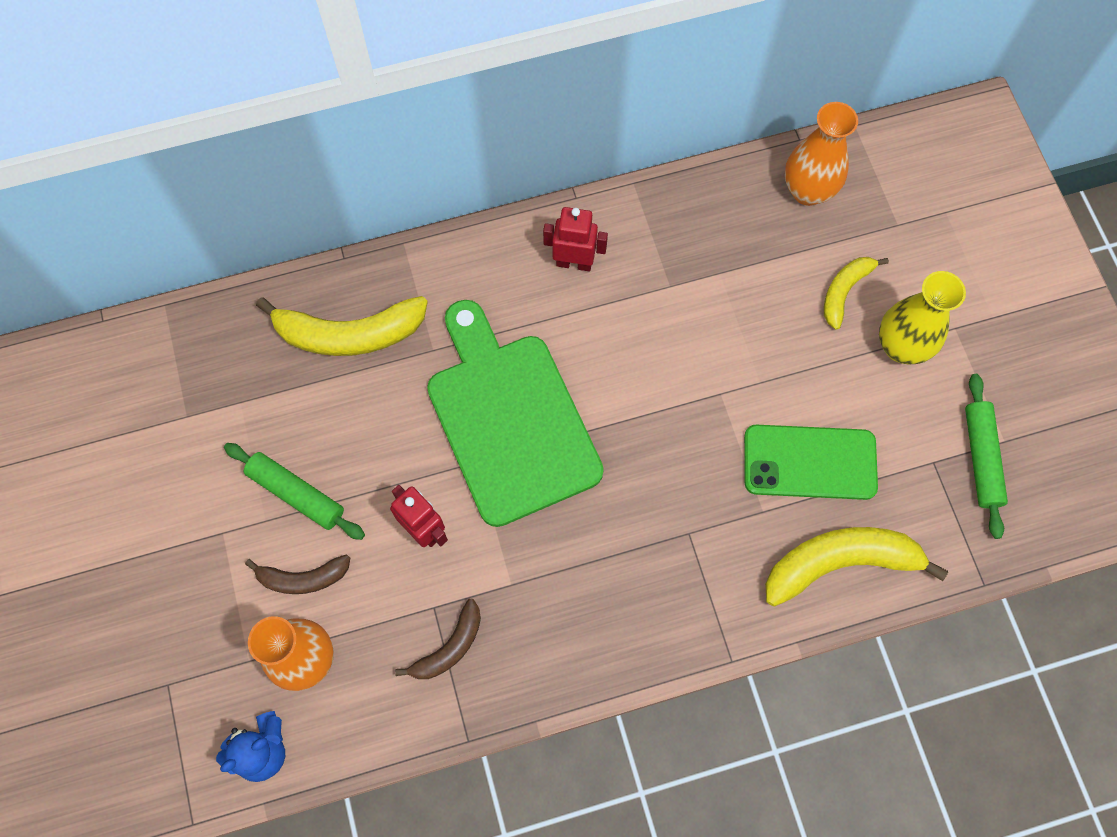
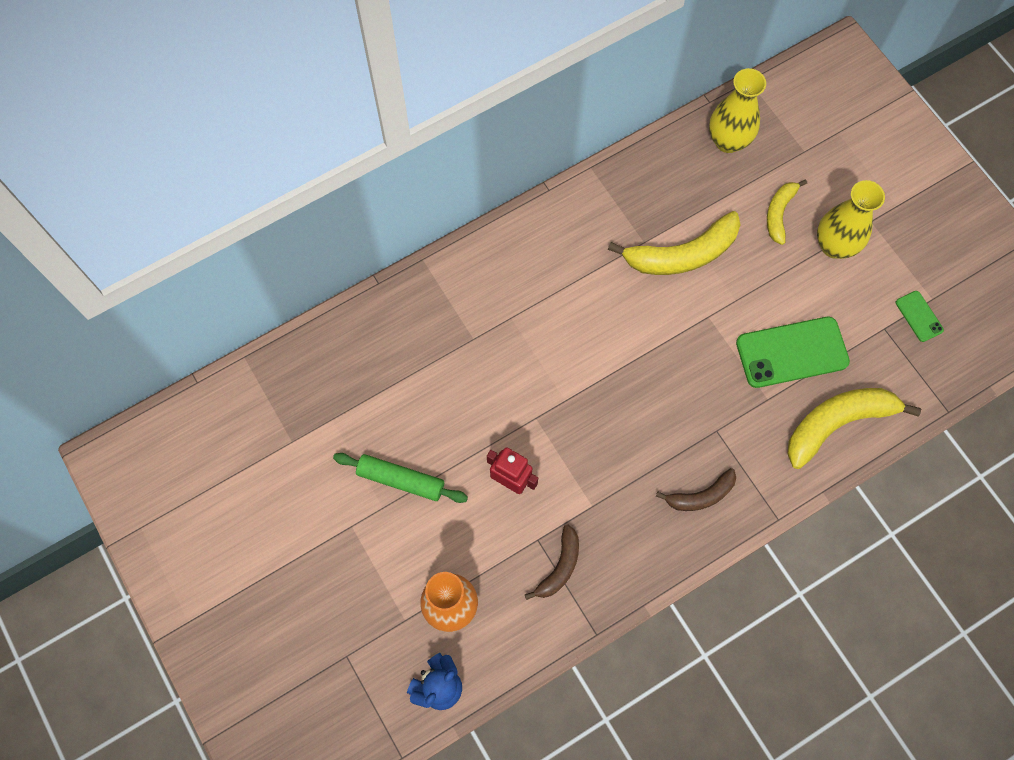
camera: 15 degrees left, 0 degrees up
brown banana [245,555,350,594] -> brown banana moved to [656,468,736,511]
yellow banana [256,296,428,356] -> yellow banana moved to [608,211,741,275]
green cutting board [427,300,604,527] -> none
red robot [543,207,608,271] -> none
orange vase [785,102,858,206] -> yellow vase [709,68,766,153]
green rolling pin [965,374,1008,539] -> green phone [896,291,944,342]

